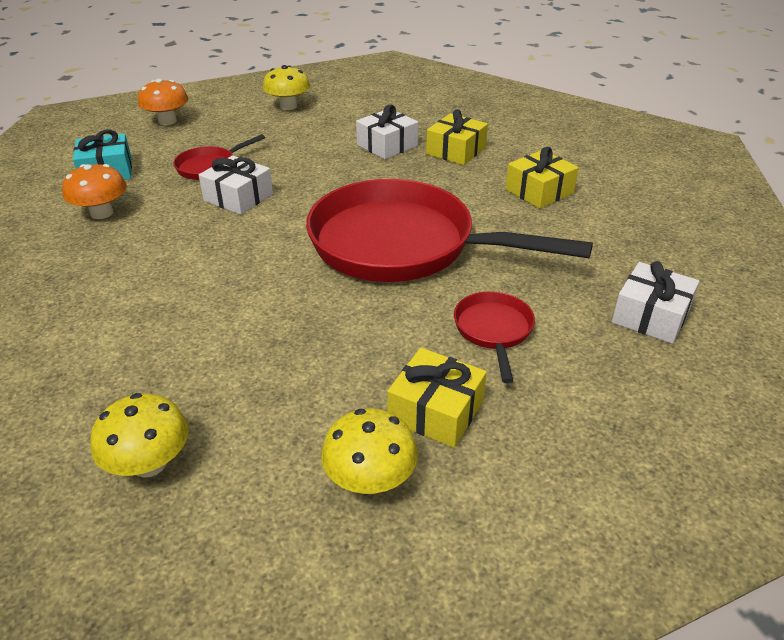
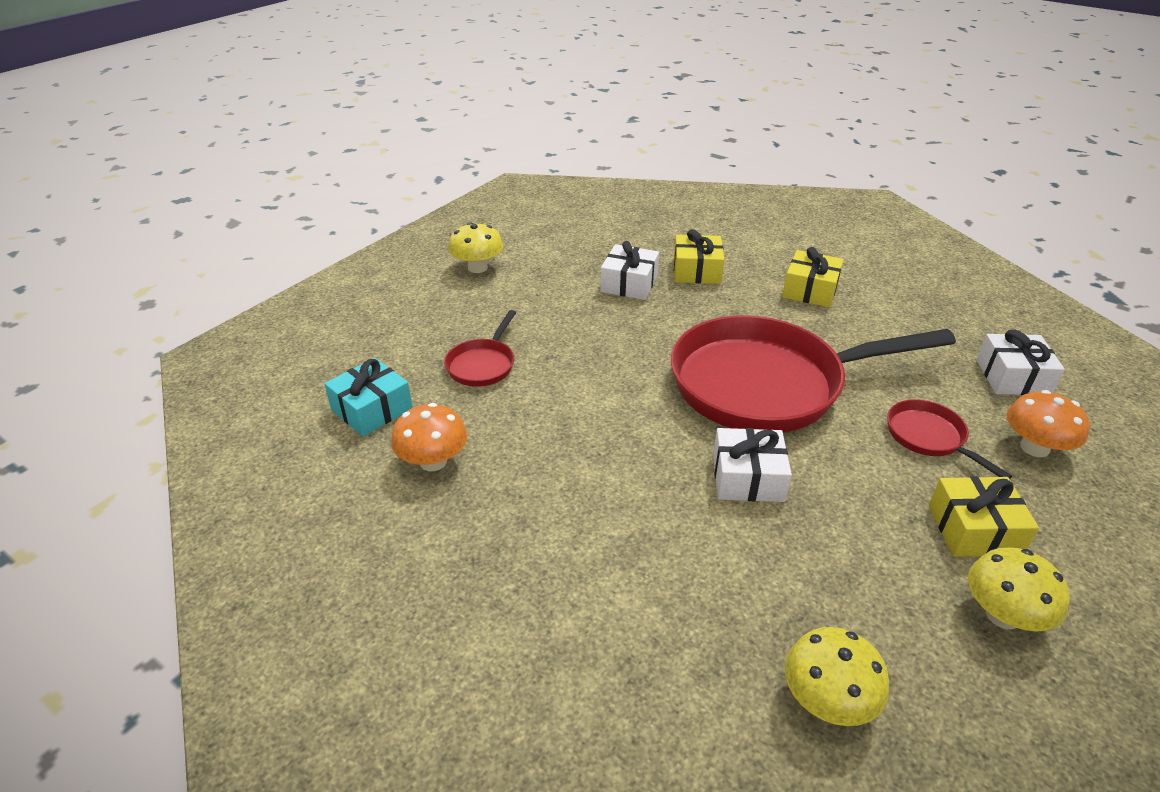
camera: 30 degrees left, 0 degrees up
orange mushroom [138,79,188,125] -> orange mushroom moved to [1007,390,1090,457]
white gift [199,156,273,215] -> white gift moved to [713,428,792,502]

